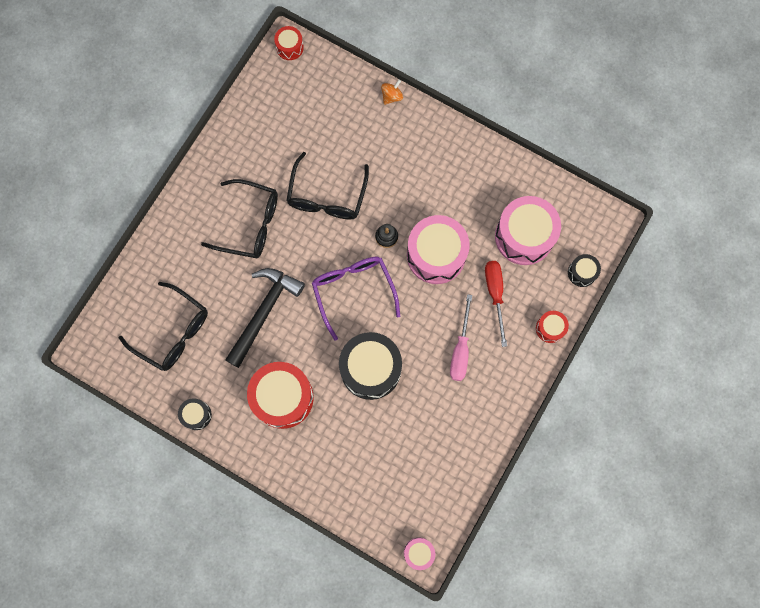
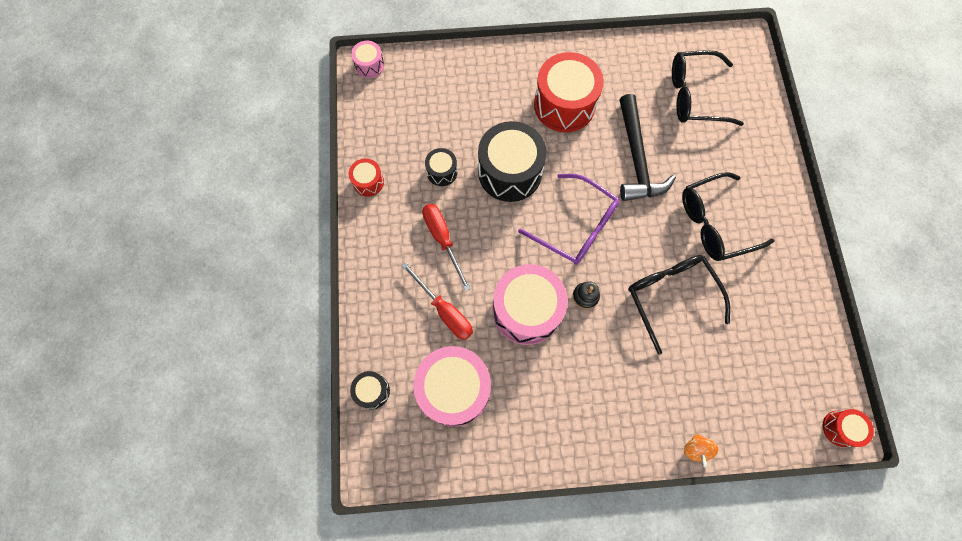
camera: 145 degrees right, 5 degrees down
black drum [178,398,212,430] -> black drum moved to [425,148,458,186]
pink screwdriver [450,294,472,381] -> red screwdriver [422,204,471,291]
red drum [536,311,569,343] -> red drum moved to [348,158,384,197]

